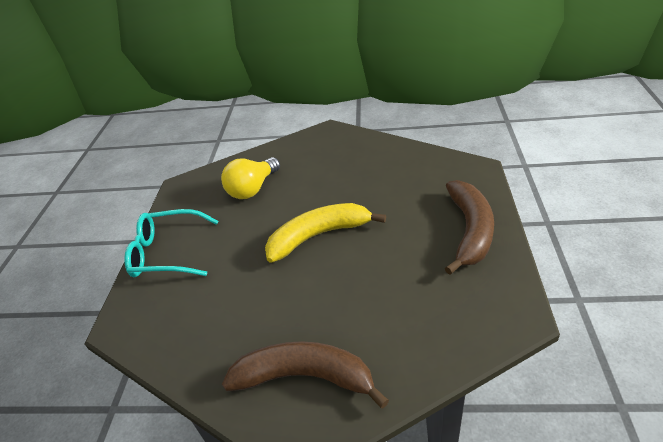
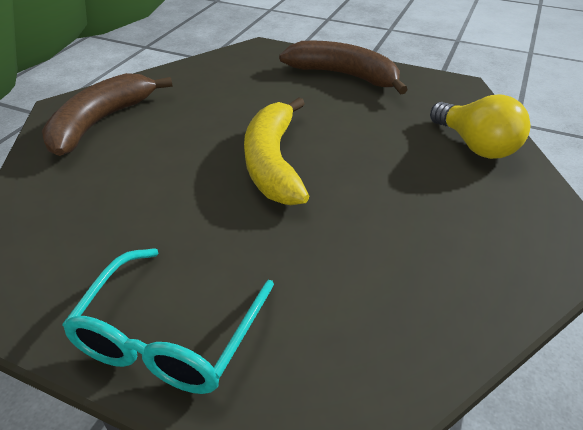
camera: 75 degrees left, 0 degrees up
yellow light bulb [221,157,280,199] -> yellow light bulb moved to [430,94,530,159]
brown banana [222,341,389,408] -> brown banana moved to [42,73,173,156]

